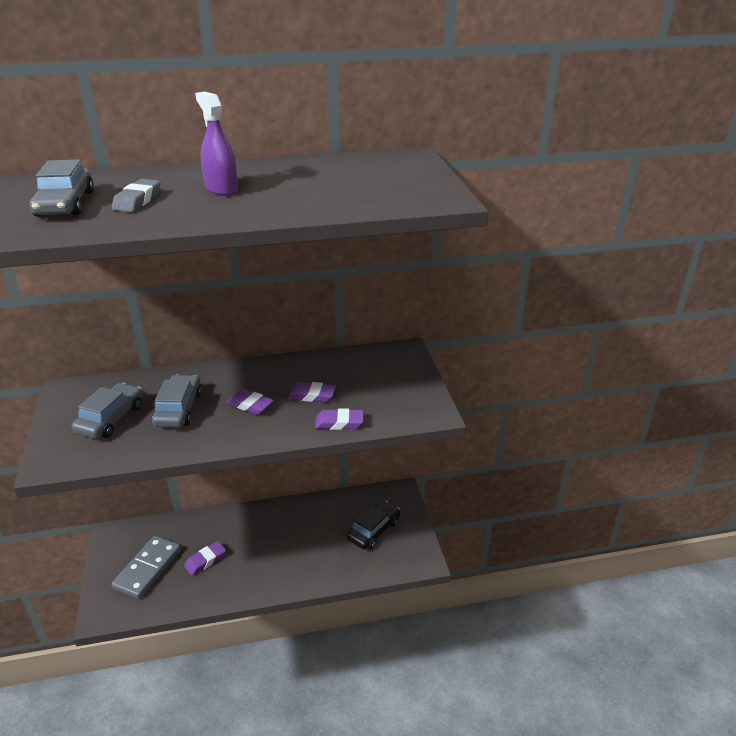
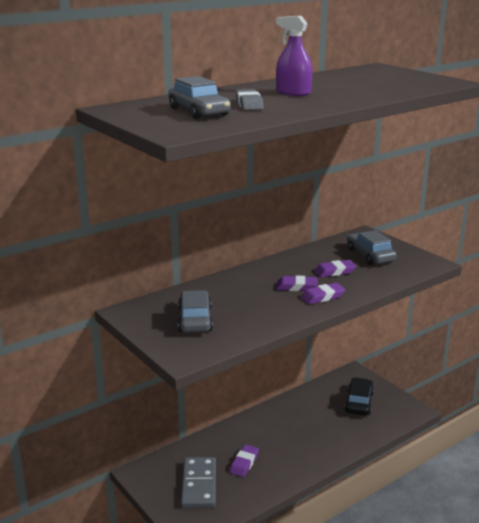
camera: 25 degrees left, 10 degrees down
grey car [152,375,202,428] -> grey car moved to [347,230,397,265]
purple eraser [315,409,364,430] -> purple eraser moved to [301,283,345,304]

